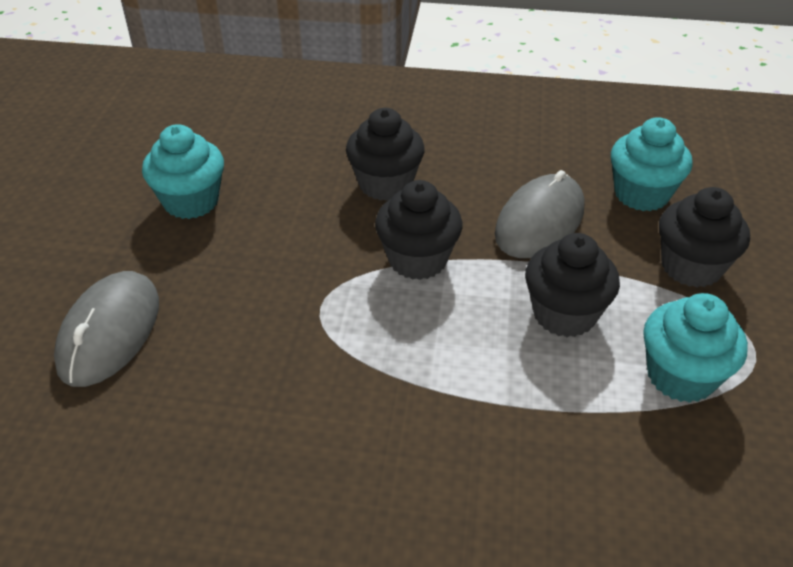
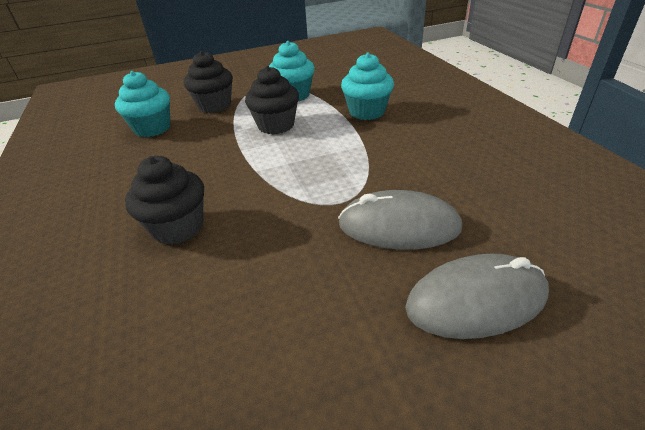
camera: 115 degrees left, 5 degrees down
turquoise cupcake [142,124,224,219] -> turquoise cupcake moved to [341,53,394,120]
black cupcake [375,180,462,280] -> none
grey mouse [495,170,584,258] -> grey mouse moved to [338,190,462,250]

